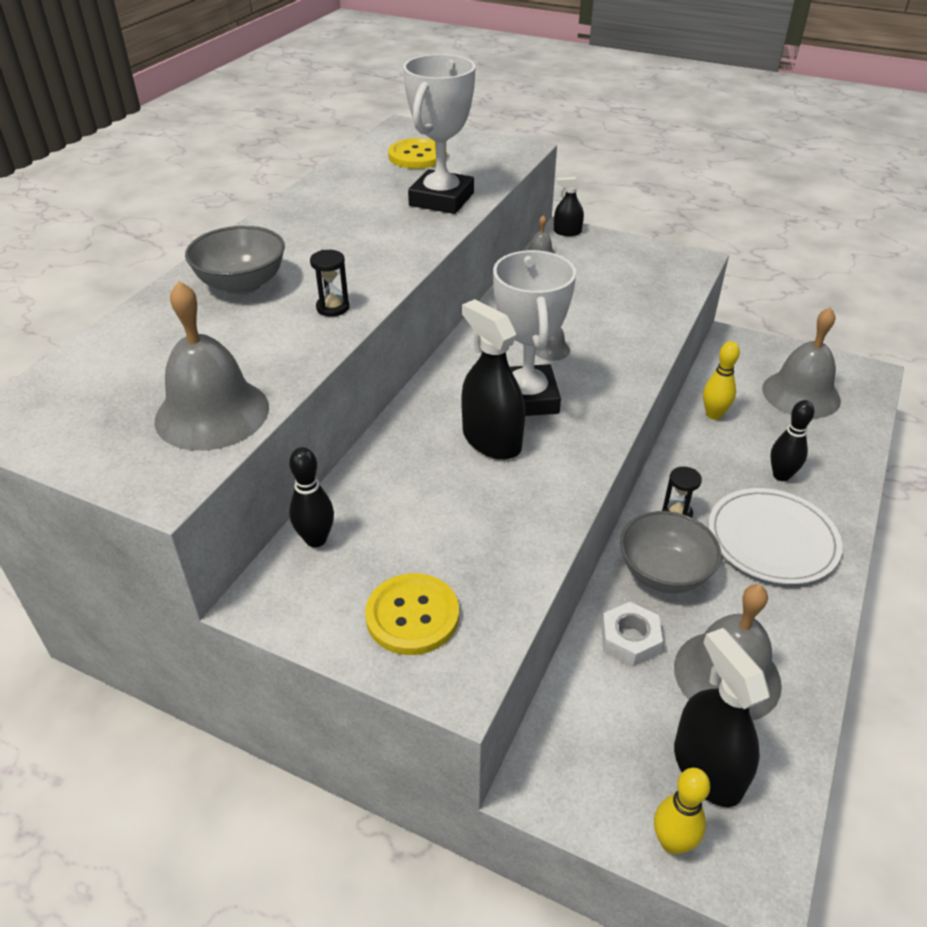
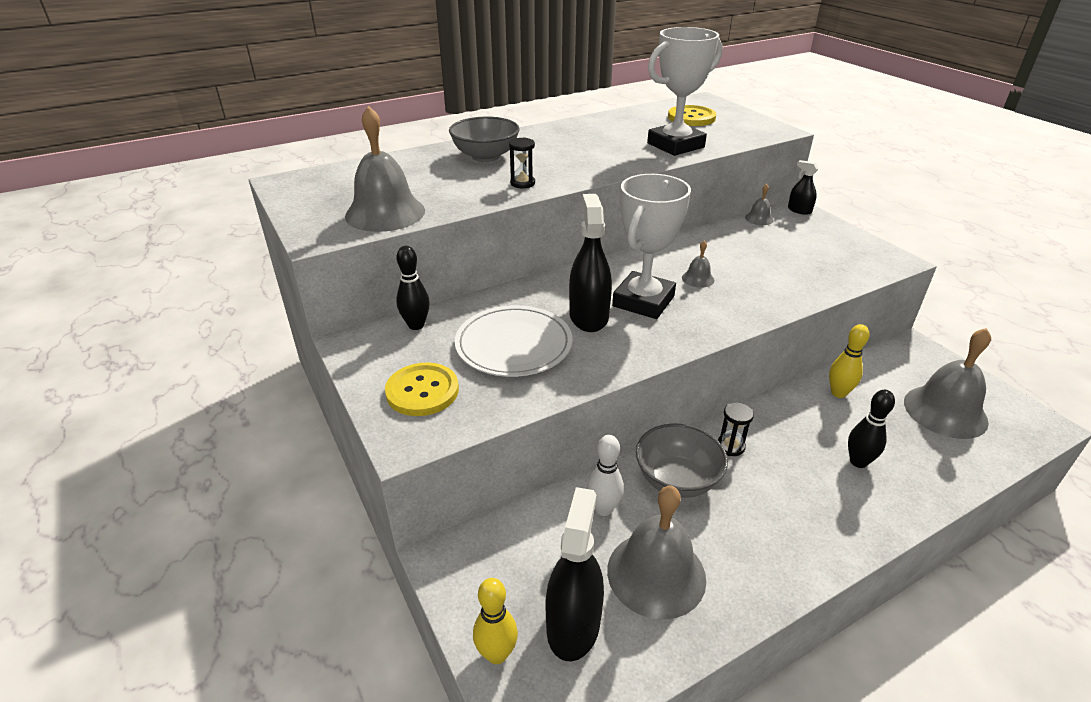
camera: 35 degrees right, 5 degrees down
white nut [601,602,663,667] -> white bowling pin [587,435,624,516]
white plate [708,488,842,584] -> white plate moved to [455,305,573,377]

